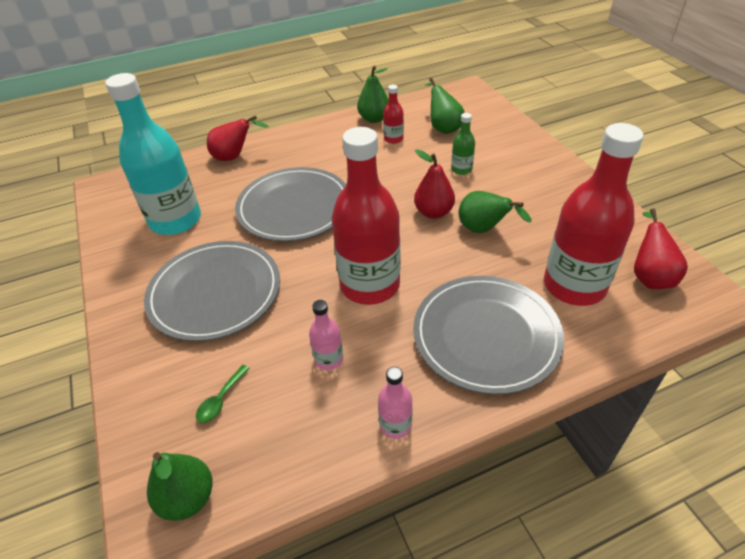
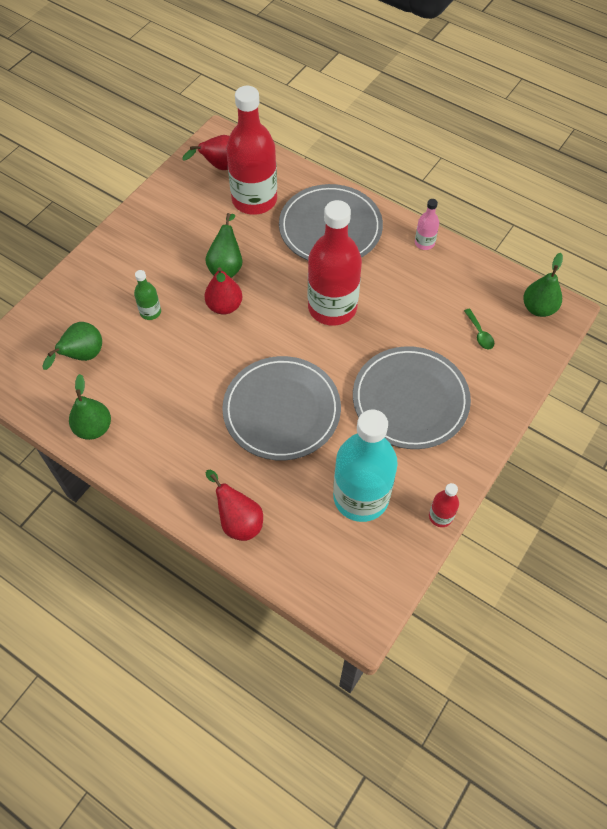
camera: 125 degrees left, 15 degrees up
green spoon [196,365,250,423] -> green spoon turned 75 degrees clockwise [464,308,494,349]
pink bottle [309,300,343,370] -> none
red bottle [383,85,404,144] -> red bottle moved to [429,483,459,527]

